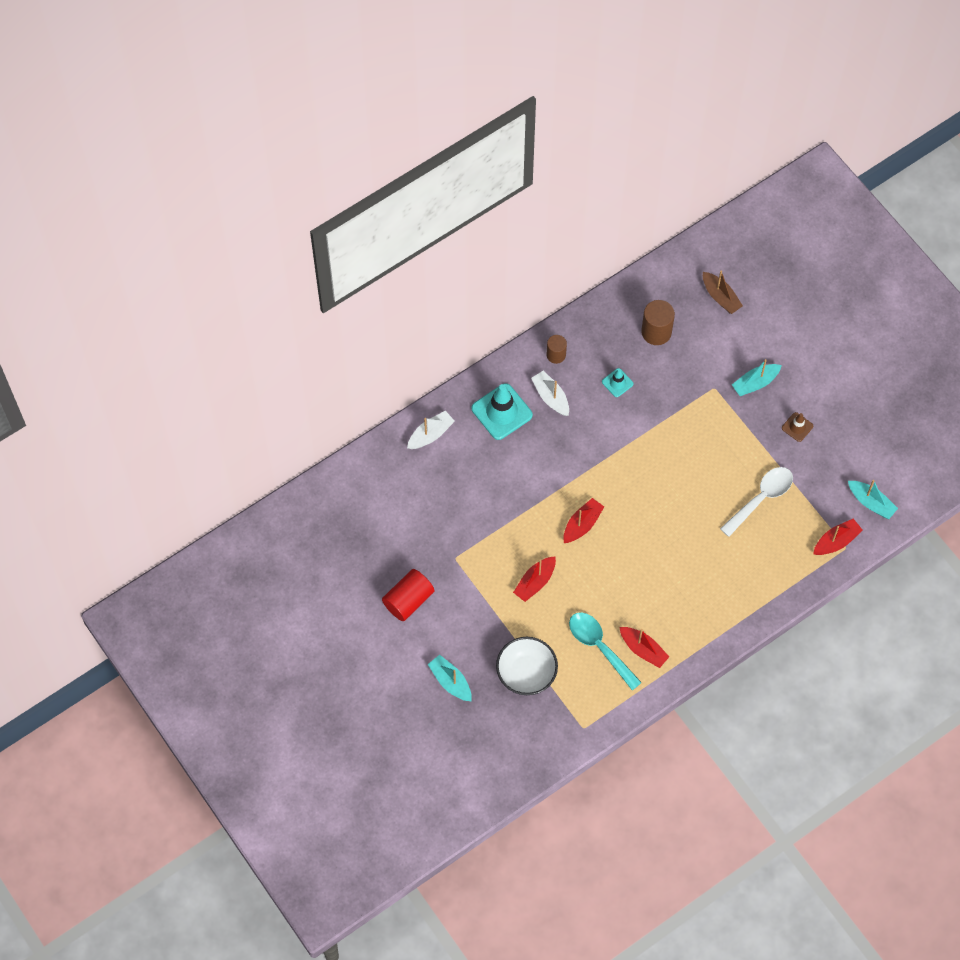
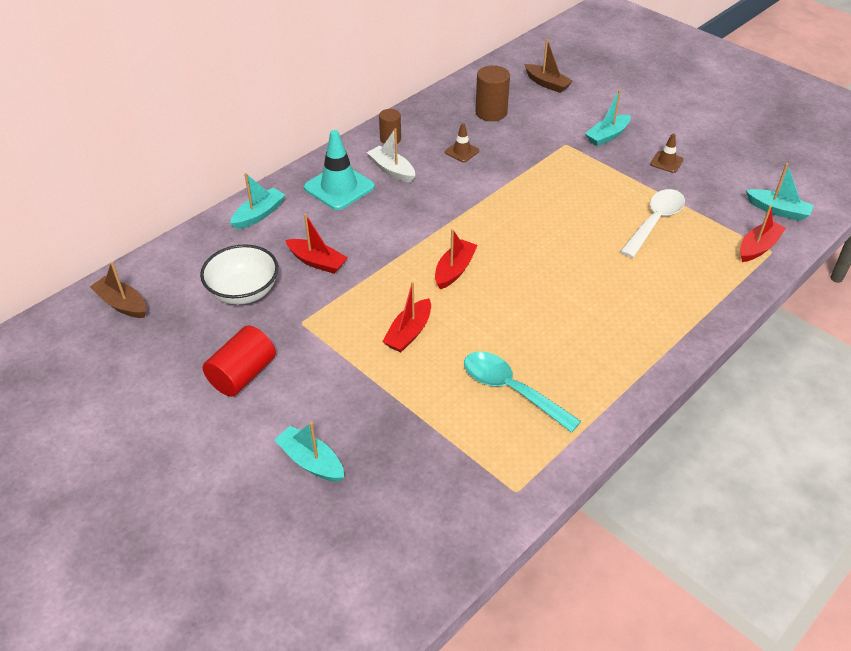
camera: 10 degrees left, 20 degrees down
white boat [407,411,455,449] -> turquoise boat [230,173,285,230]
white bowl [496,637,558,695] -> white bowl moved to [200,244,278,305]
turquoise traffic cone [602,368,633,397] -> brown traffic cone [445,123,479,162]
red boat [620,627,669,668] -> red boat moved to [285,214,348,274]
none -> brown boat [90,262,146,318]

